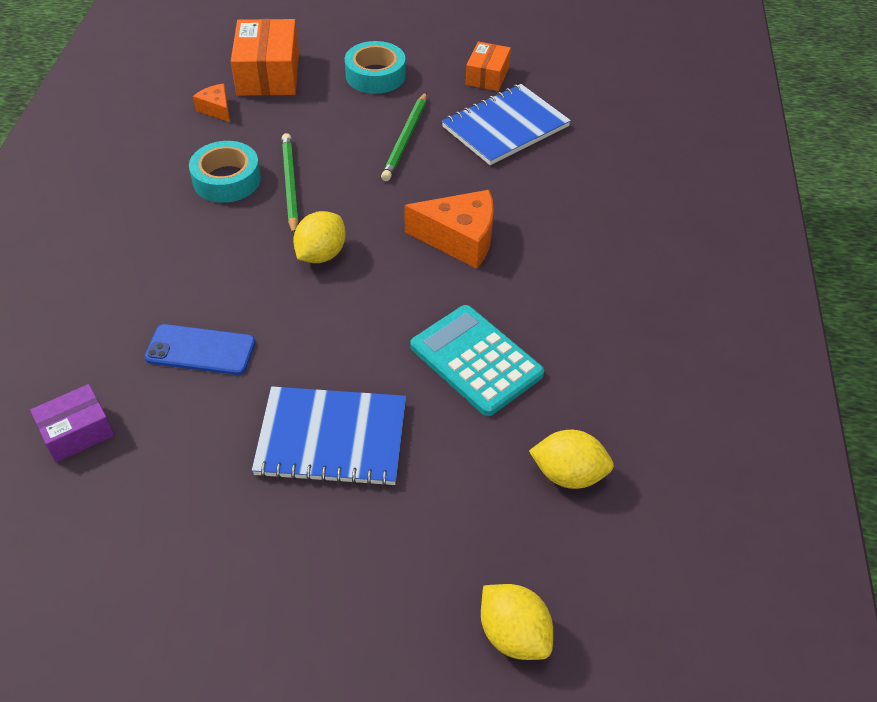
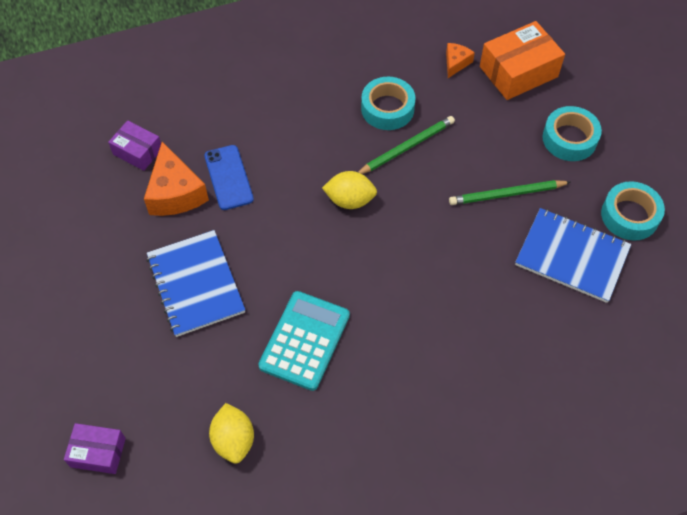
camera: 65 degrees right, 10 degrees up
orange cheese [404,190,494,269] -> orange cheese moved to [144,142,209,216]
orange box [466,42,511,91] -> turquoise tape [601,181,665,240]
yellow lemon [481,584,553,660] -> purple box [64,423,126,474]

